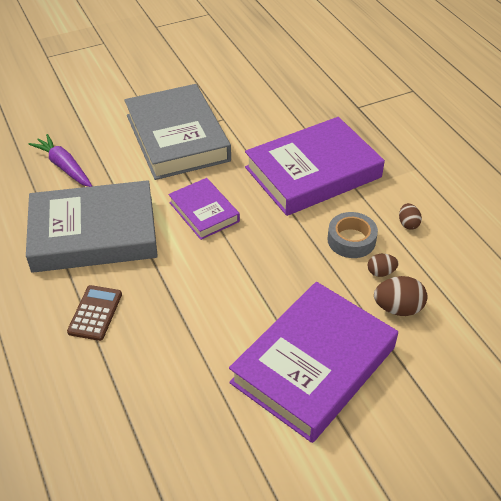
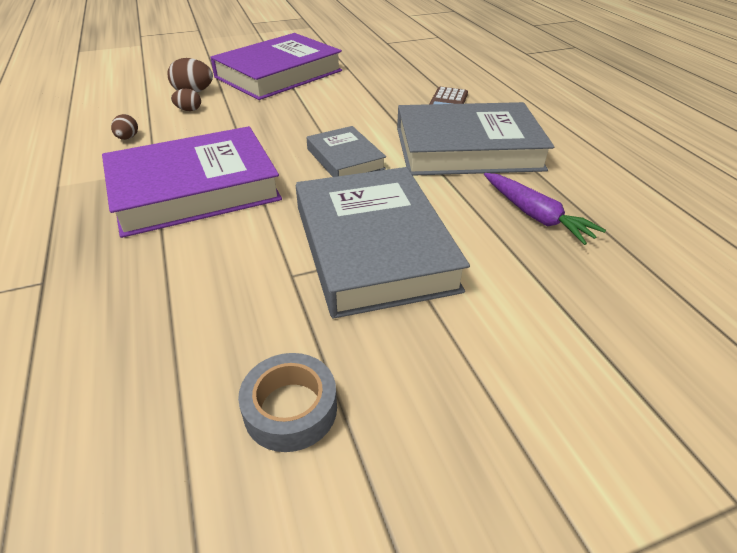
camera: 175 degrees left, 5 degrees down
purple book [168,178,240,240] -> grey book [307,126,386,177]
grey tape [327,212,378,258] -> grey tape moved to [238,353,337,452]

